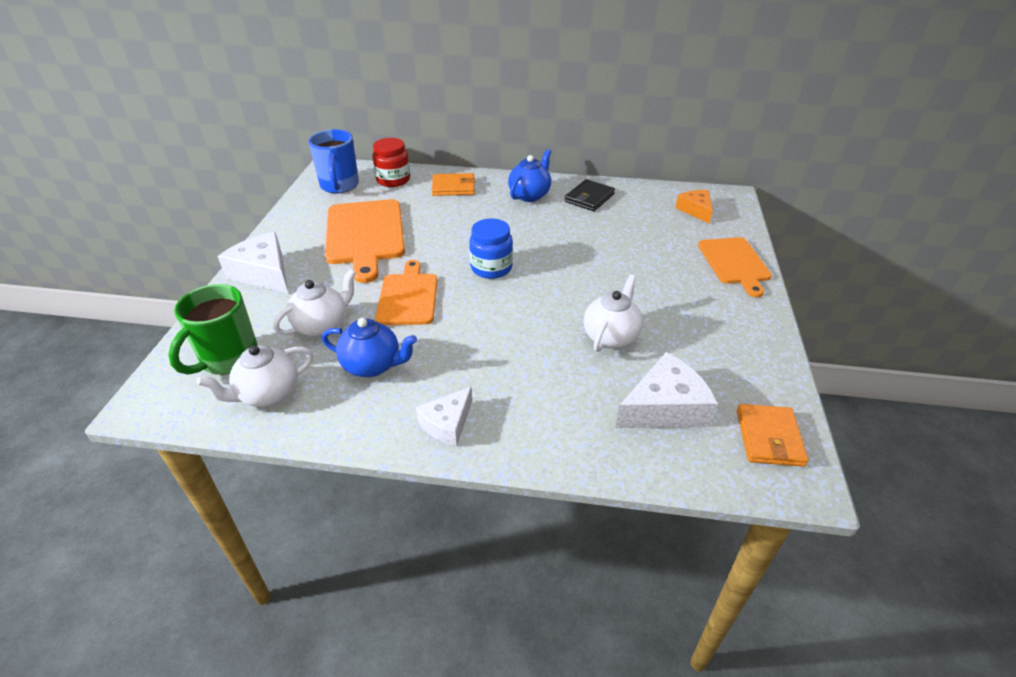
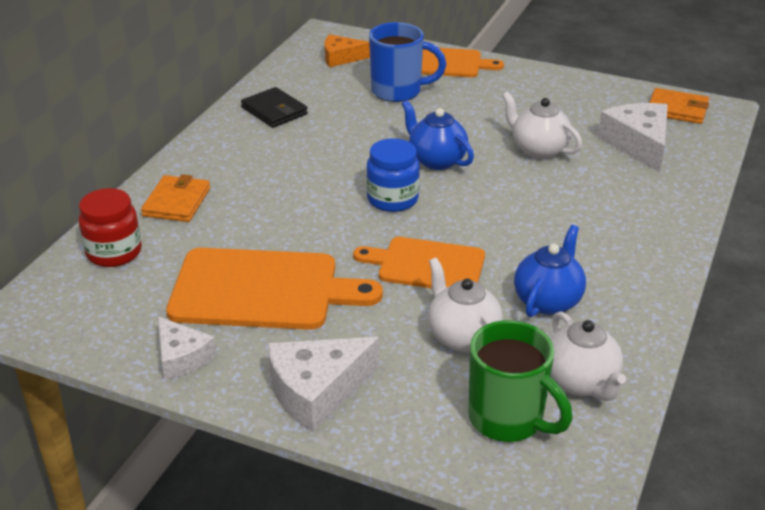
camera: 75 degrees left, 5 degrees down
blue mug [308,129,359,194] -> blue mug moved to [369,22,446,102]
white cheese [416,387,472,446] -> white cheese moved to [158,316,217,380]
blue teapot [508,149,551,202] -> blue teapot moved to [402,100,474,170]

